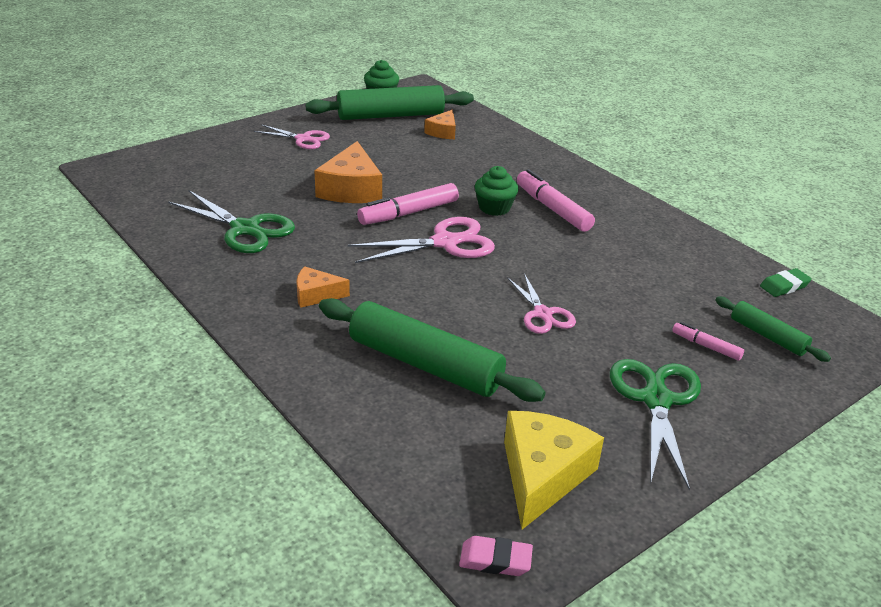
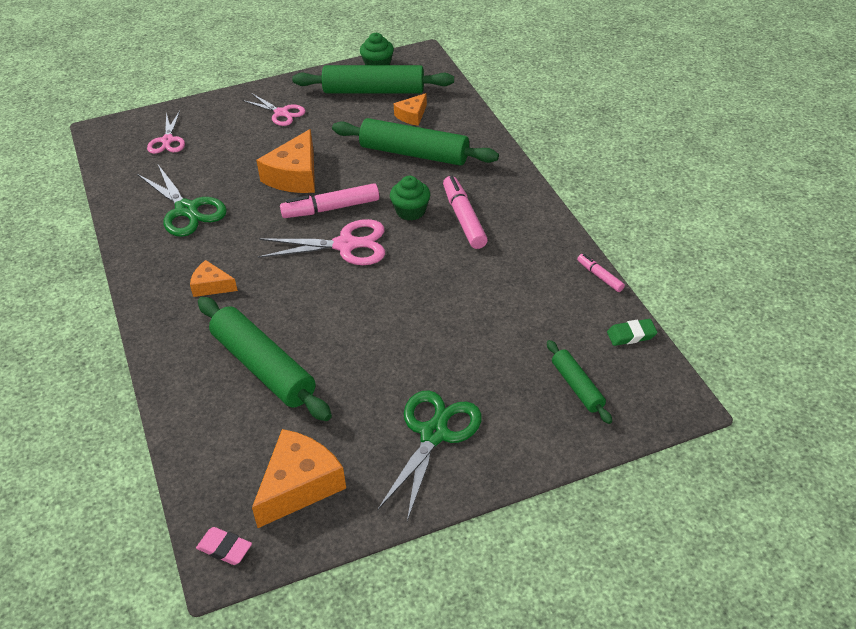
camera: 20 degrees right, 10 degrees up
yellow cheese [504,411,604,530] -> orange cheese [252,429,346,528]
pink scissors [507,273,576,334] -> pink scissors moved to [147,111,185,154]
pink marker [672,322,744,361] -> pink marker moved to [577,254,625,292]
none -> green rolling pin [332,118,499,166]

